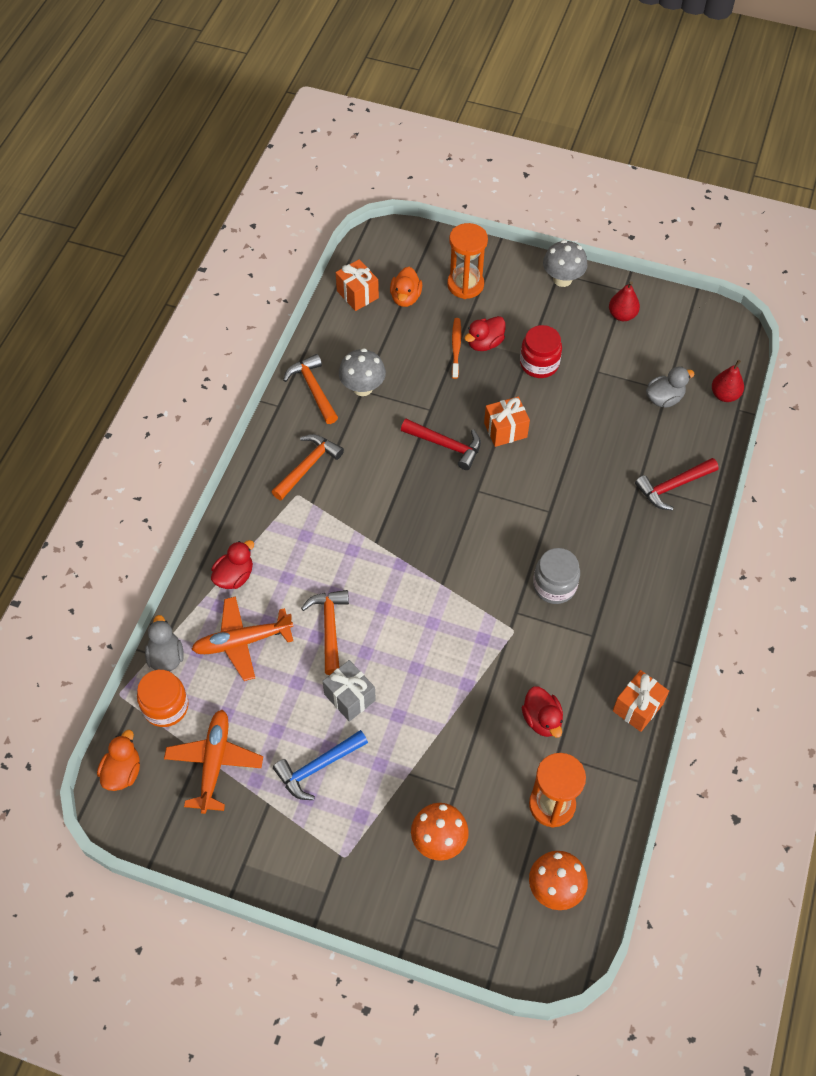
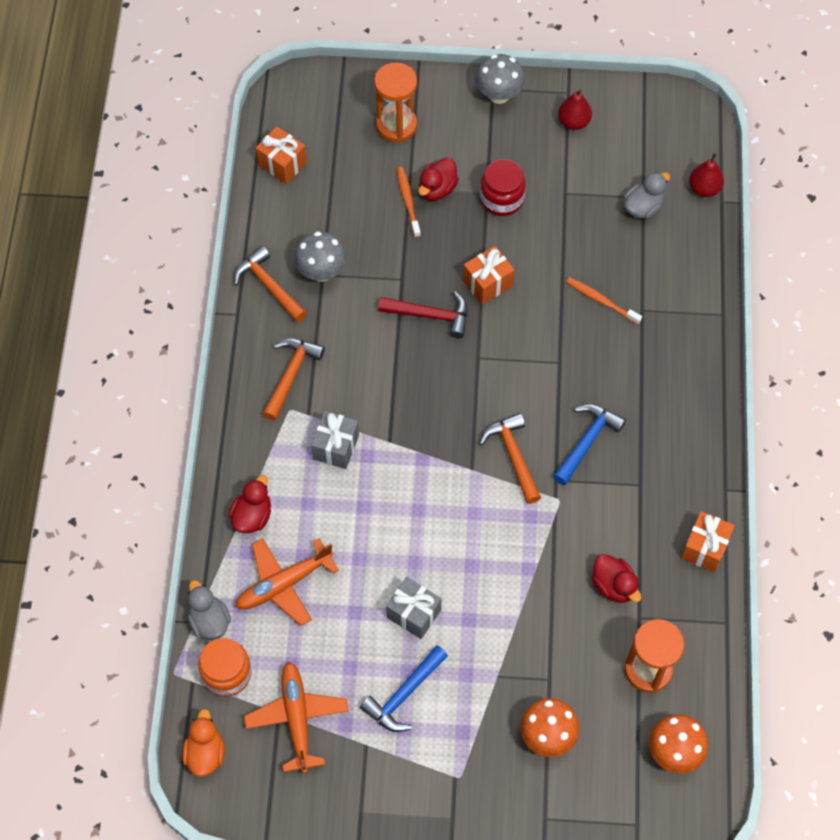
camera: 15 degrees left, 5 degrees up
orange hammer [301,590,349,675] -> orange hammer moved to [479,413,541,504]
orange duck [390,267,422,307] -> none
grey jar [533,548,580,604] -> blue hammer [553,404,626,485]
red hammer [635,458,719,510] -> none
none -> grey gift [311,411,359,469]
none -> orange toothbrush [566,277,642,325]

